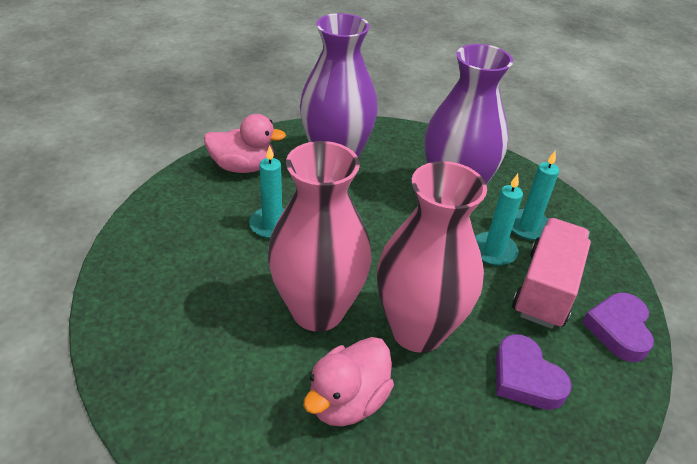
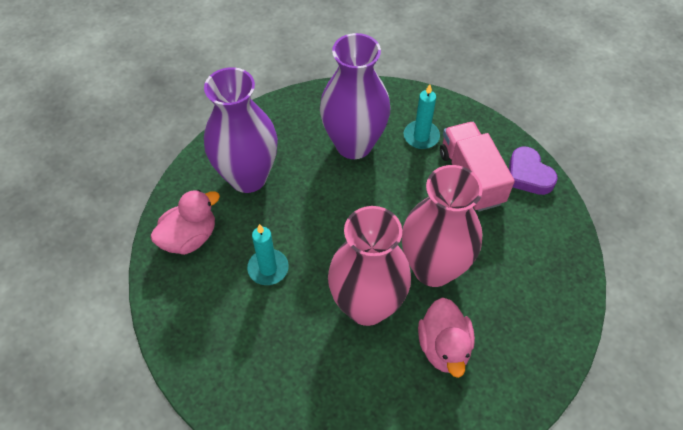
camera: 40 degrees left, 15 degrees up
turquoise candle [475,174,523,266] -> none
purple heart [496,334,572,410] -> none

